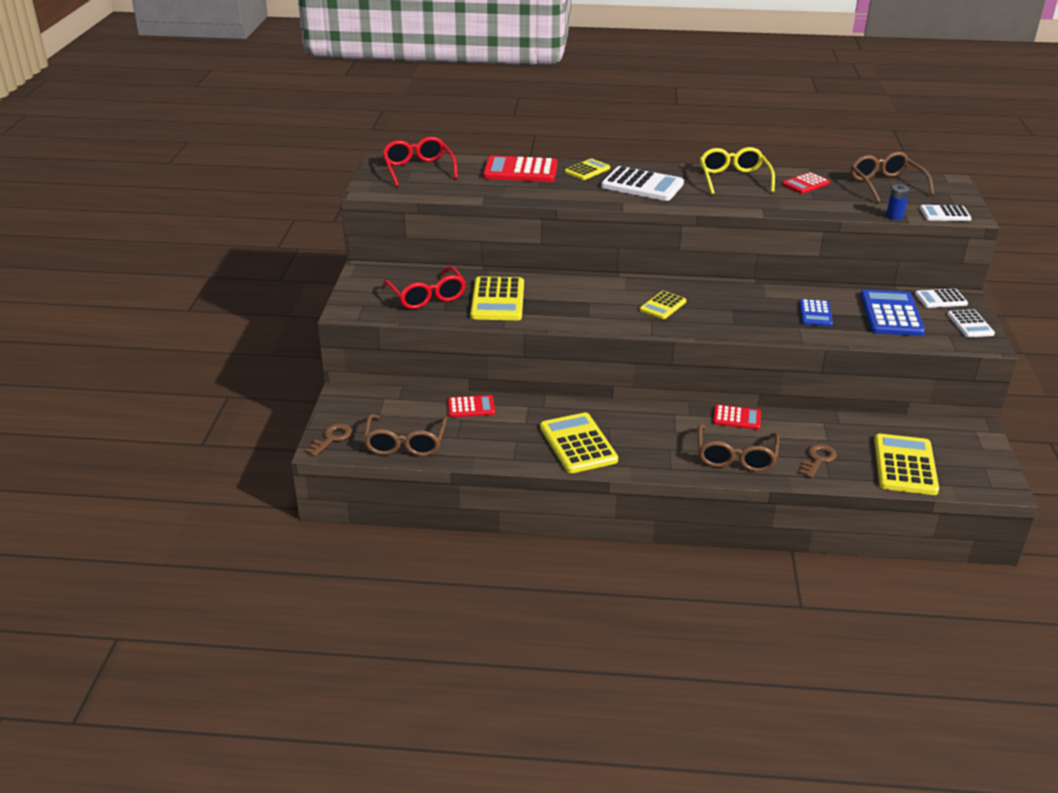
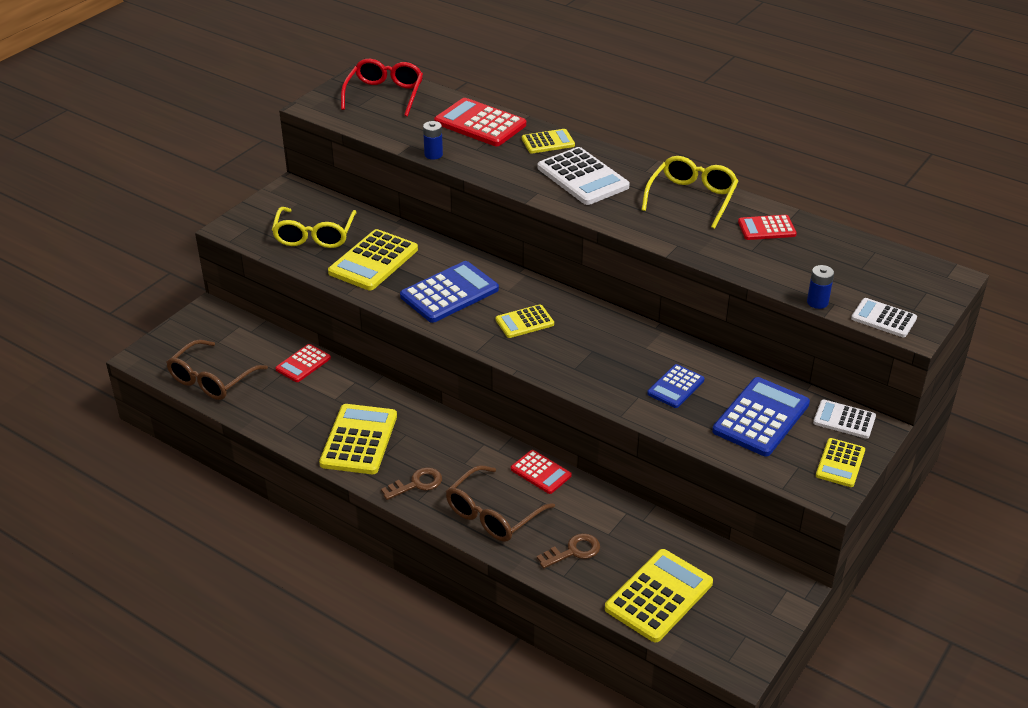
camera: 30 degrees right, 5 degrees up
brown key [305,423,352,456] -> brown key moved to [381,467,442,500]
red glasses [383,266,466,309] -> yellow glasses [272,207,357,248]
red calculator [448,395,495,417] -> red calculator turned 105 degrees clockwise [275,344,331,382]
brown glasses [851,152,934,203] -> none
white calculator [947,310,995,337] -> yellow calculator [816,438,865,487]
none -> blue calculator [400,261,499,323]
none -> blue battery [423,121,443,160]

